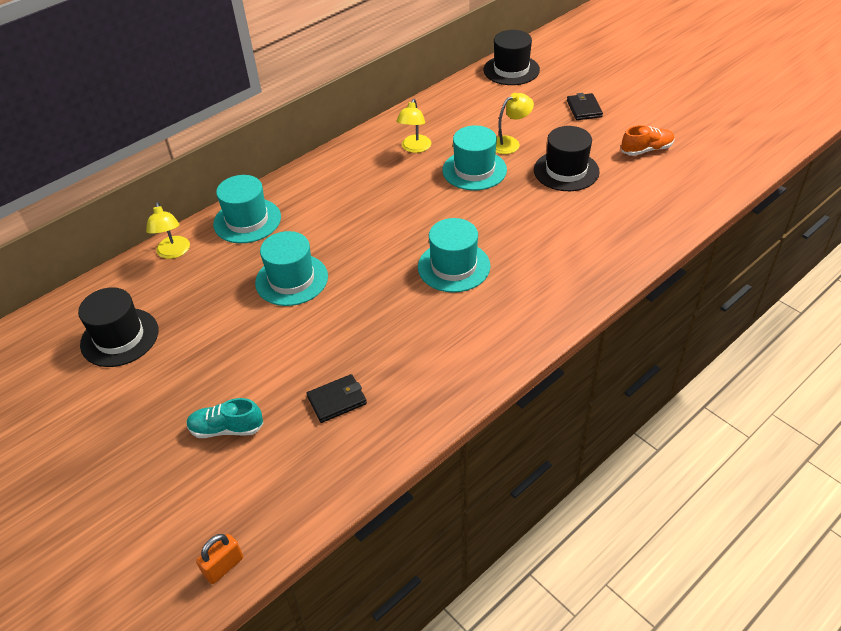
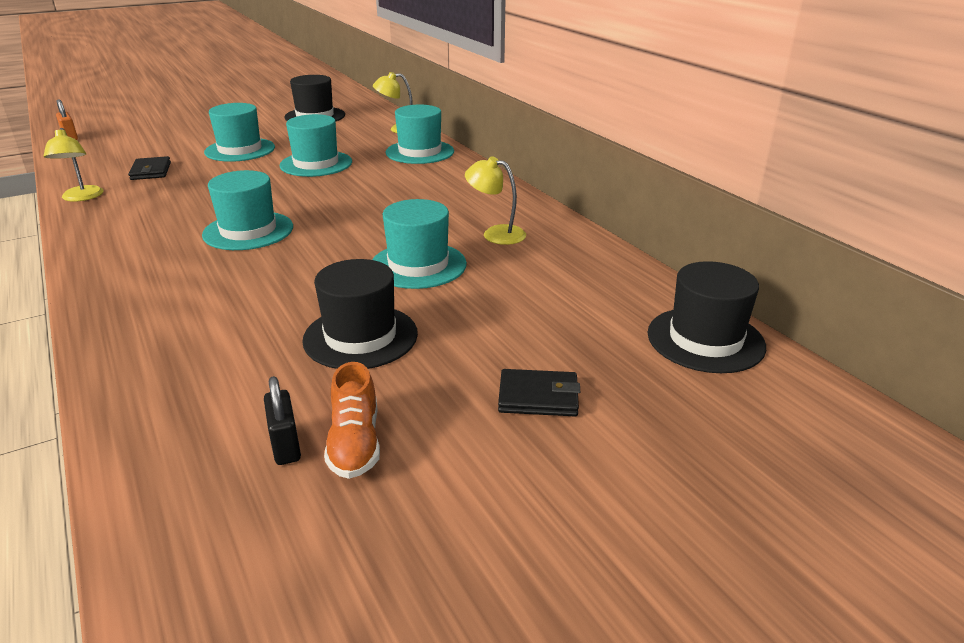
camera: 100 degrees right, 15 degrees down
turquoise shoe [186,398,264,438] -> none
yellow lamp [496,93,534,154] -> yellow lamp moved to [44,128,103,202]
none -> turquoise hat [204,103,275,162]
none -> black padlock [264,376,301,465]

